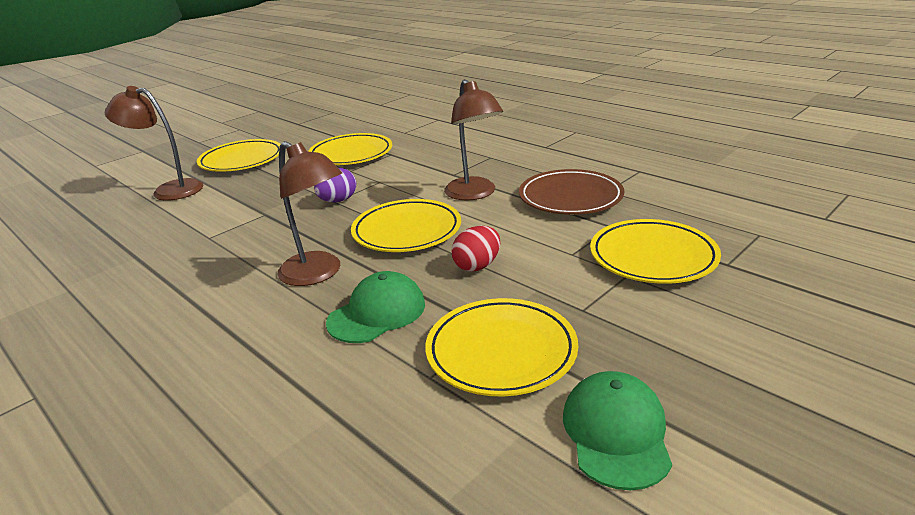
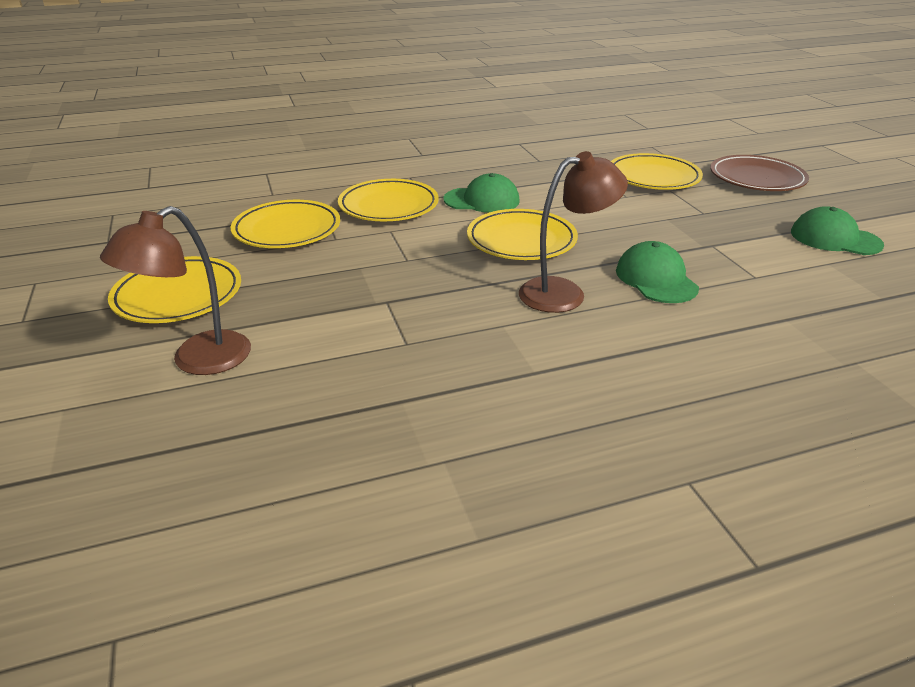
camera: 65 degrees left, 5 degrees up
purple egg [314,168,356,202] -> none
yellow plate [425,298,578,396] -> yellow plate moved to [338,179,439,221]
brown lamp [444,79,503,200] -> green cap [443,173,520,213]
red egg [451,226,500,272] -> none
brown plate [519,169,624,215] -> brown plate moved to [710,155,809,191]

